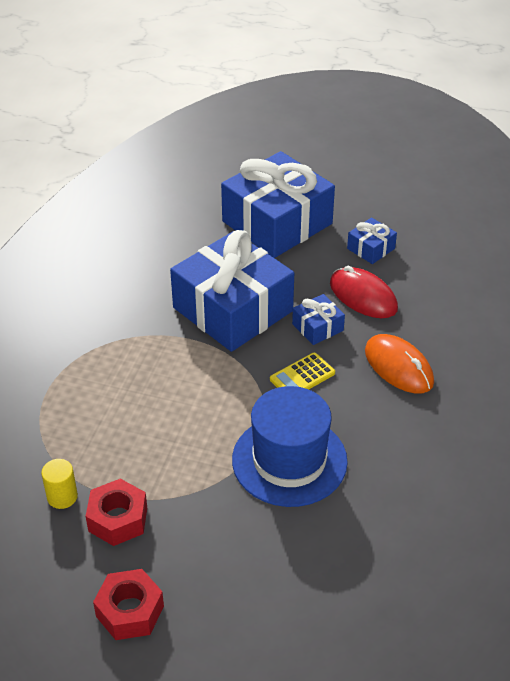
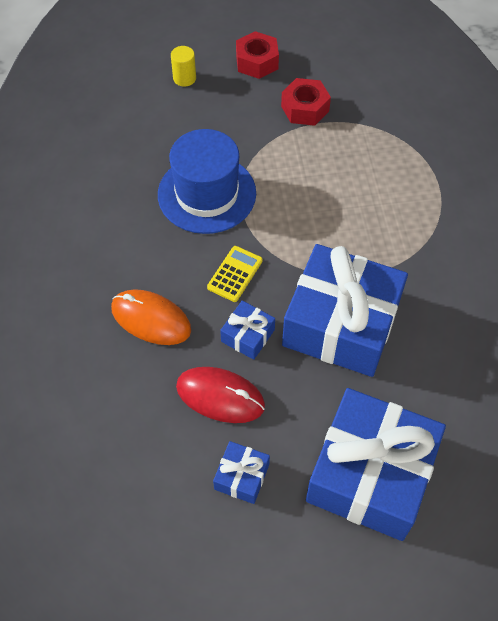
camera: 155 degrees right, 15 degrees up
yellow cylinder [41,459,78,509] -> yellow cylinder moved to [171,46,196,87]

